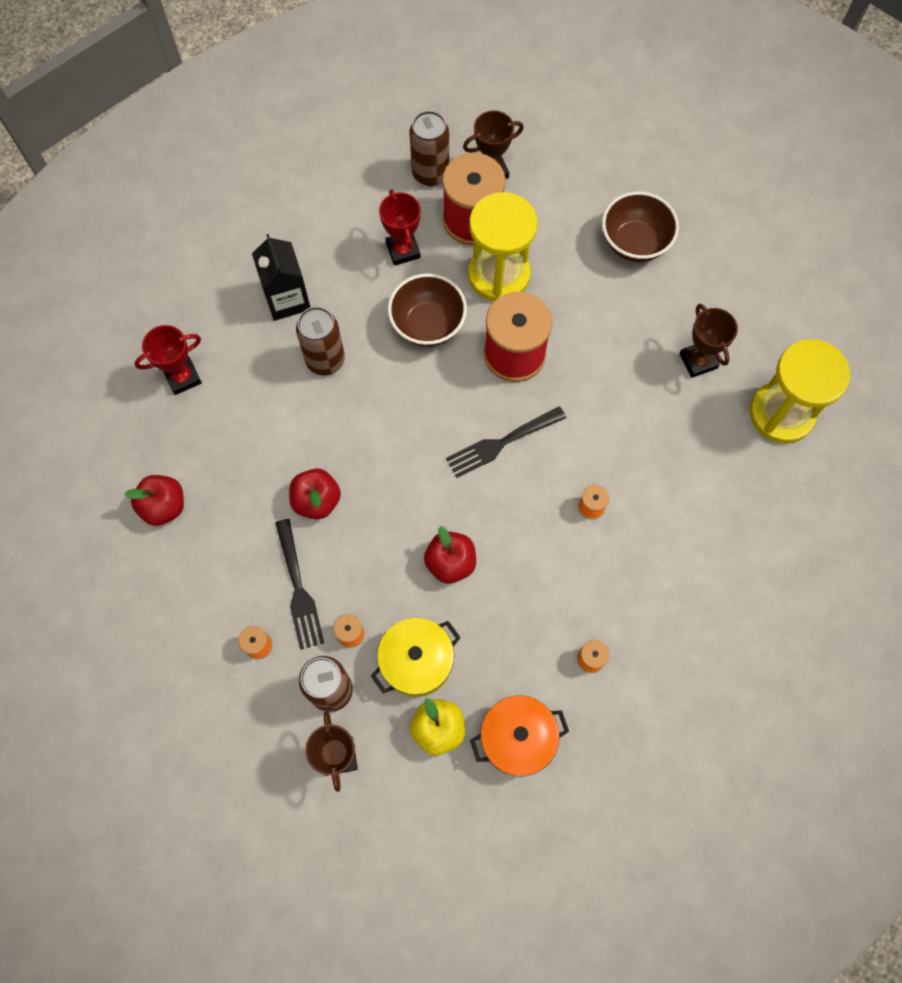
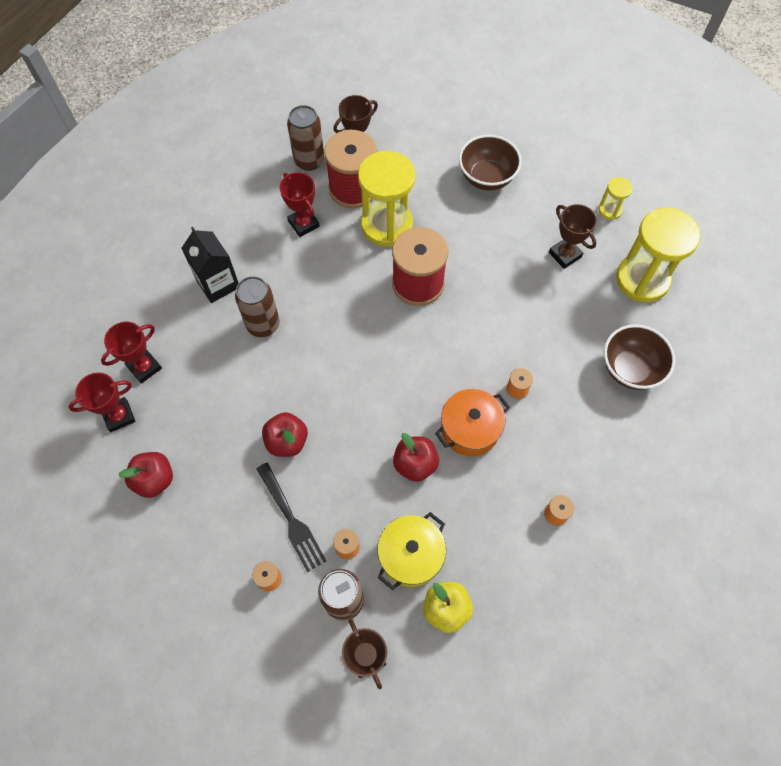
camera: 15 degrees left, 5 degrees down
brown bowl [388,273,467,347] -> brown bowl moved to [604,324,675,390]
black fork [446,406,566,478] -> none
orange pot [470,696,569,776] -> orange pot moved to [435,389,510,456]
none -> red trophy [69,372,135,432]
none -> yellow hourglass [599,177,633,220]

